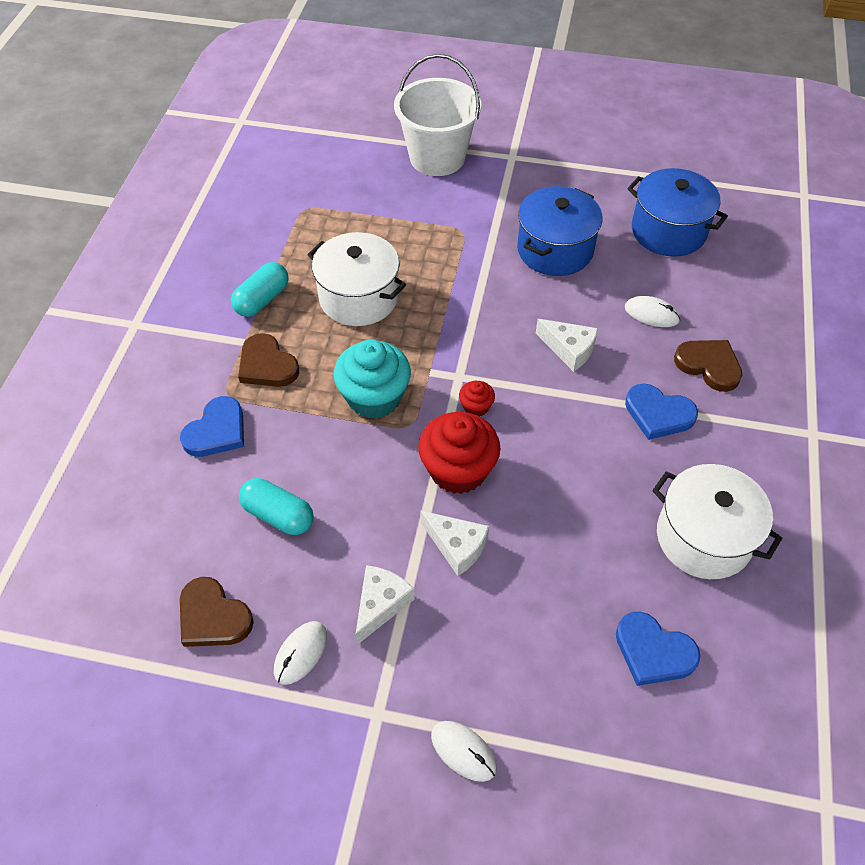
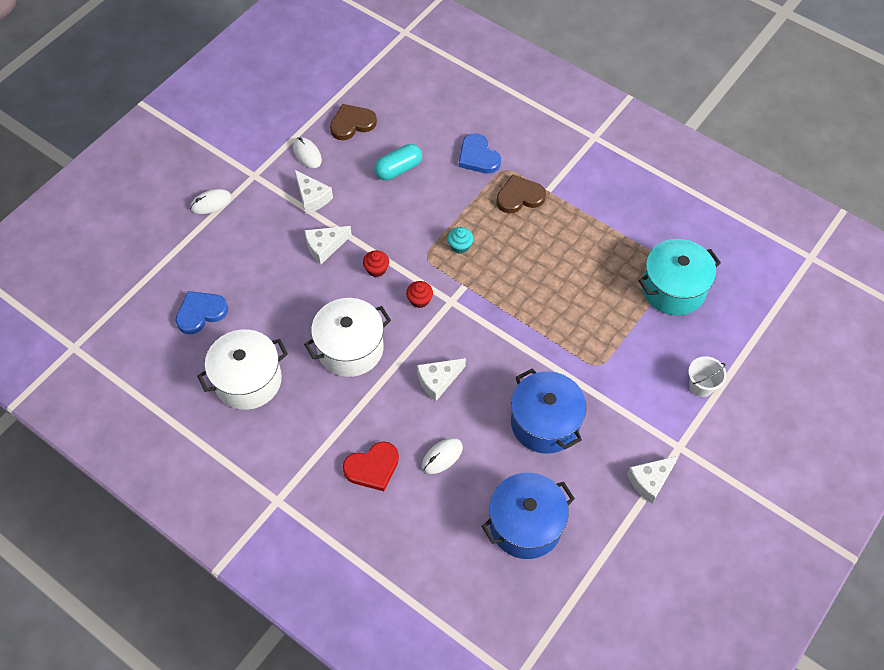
camera: 115 degrees right, 5 degrees up
turquoise capsule [231,262,288,317] -> none
white pot [307,232,406,326] -> white pot moved to [304,298,391,377]
turquoise cupcake [334,339,411,419] -> turquoise cupcake [447,227,473,254], size x0.47
white bucket [394,54,481,176] -> white bucket [688,356,727,397], size x0.46
red cupcake [418,412,500,494] -> red cupcake [363,250,389,277], size x0.47
blue heart [625,384,698,440] -> none
brown heart [674,340,742,392] -> red heart [342,442,399,491]
none -> white cheese [627,456,679,503]
none -> turquoise pot [638,239,721,315]

